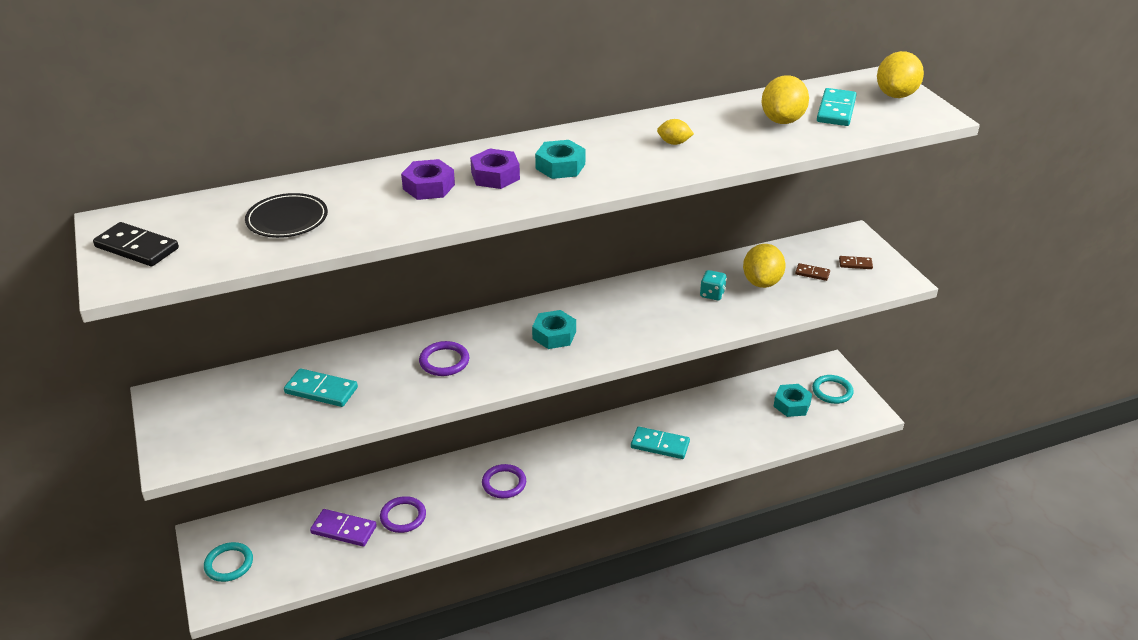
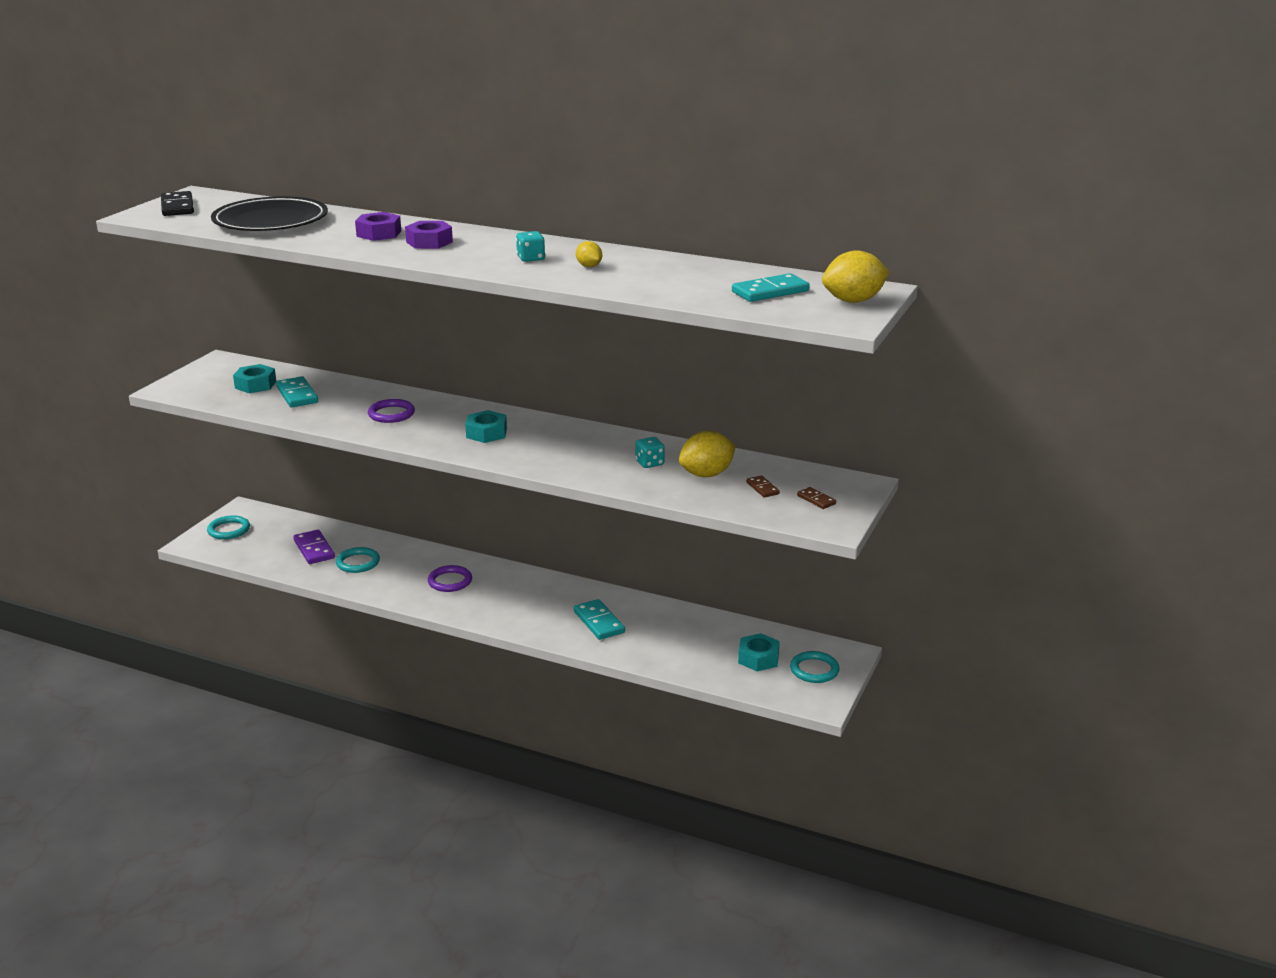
camera: 45 degrees right, 10 degrees down
black plate [245,193,328,238] -> black plate [211,196,328,231], size x1.71
purple ring [380,496,426,533] -> turquoise ring [336,547,380,573]
turquoise nut [535,140,585,179] -> turquoise nut moved to [233,364,276,393]
yellow lemon [762,75,809,124] -> none
none -> turquoise dice [516,231,545,262]

